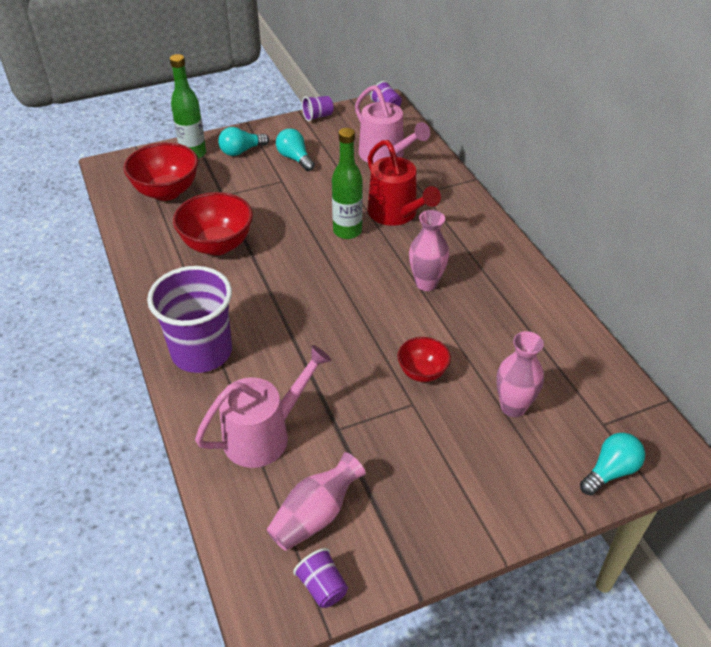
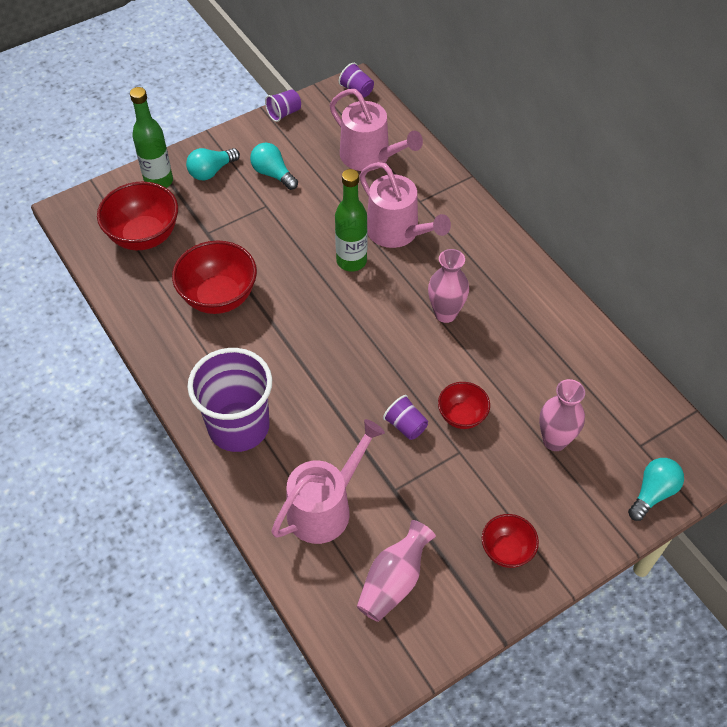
camera: 10 degrees left, 10 degrees up
purple cup [293,548,348,608] -> purple cup moved to [383,395,428,440]
red watering can [368,140,441,226] -> pink watering can [360,162,451,248]
none -> red bowl [482,514,539,568]

